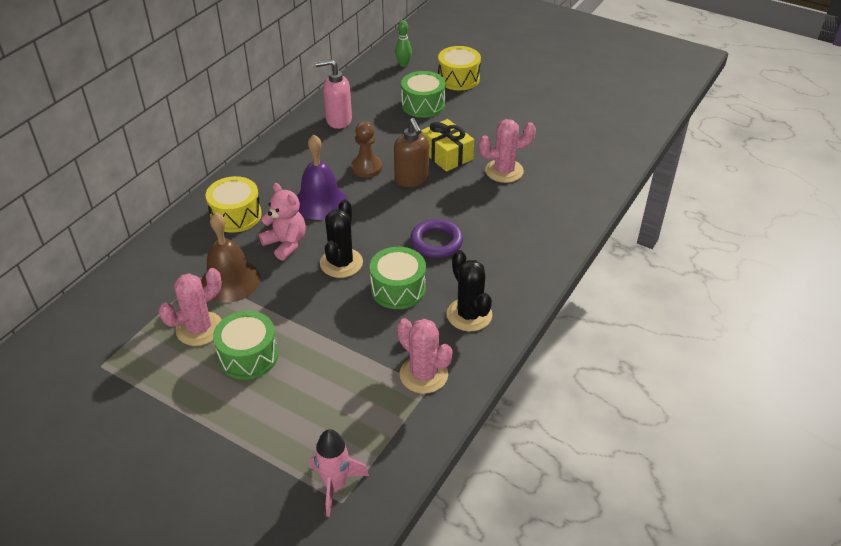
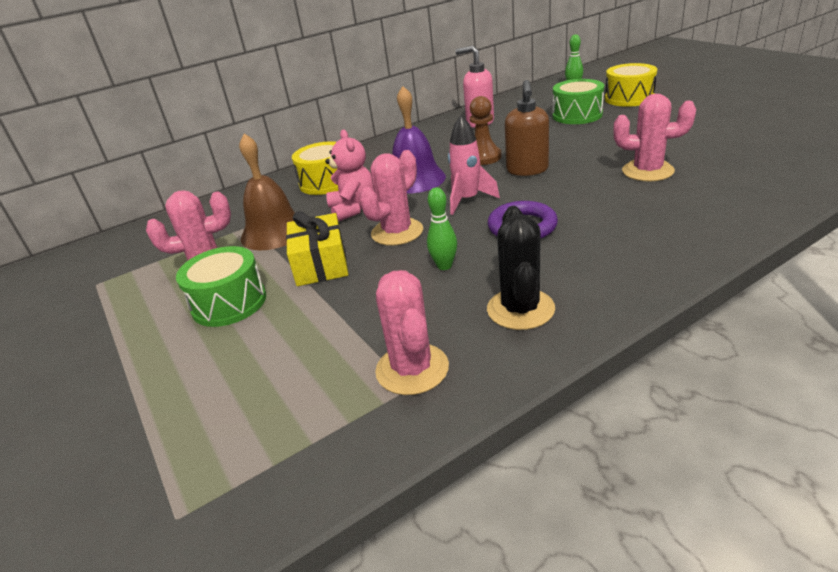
camera: 30 degrees right, 10 degrees down
pink rocket [310,429,369,517] -> pink rocket moved to [448,115,500,215]
black cactus [320,199,363,278] -> pink cactus [359,150,423,246]
green drum [370,247,426,309] -> green bowling pin [427,187,457,270]
yellow gift [421,119,474,172] -> yellow gift moved to [286,211,348,286]

